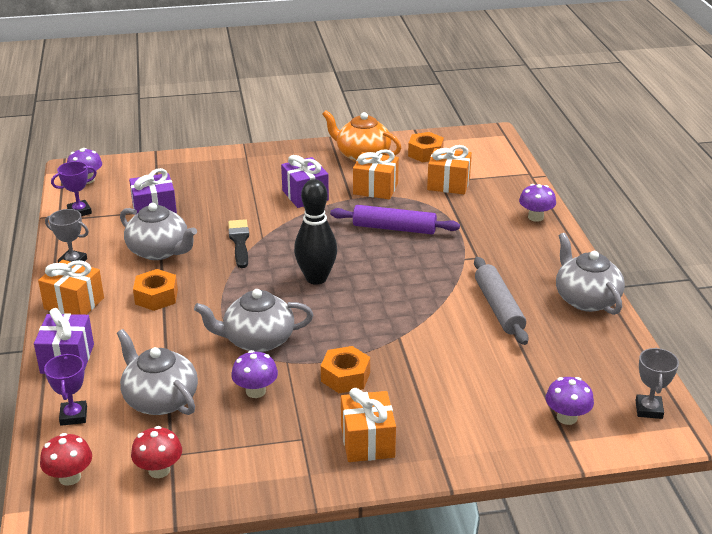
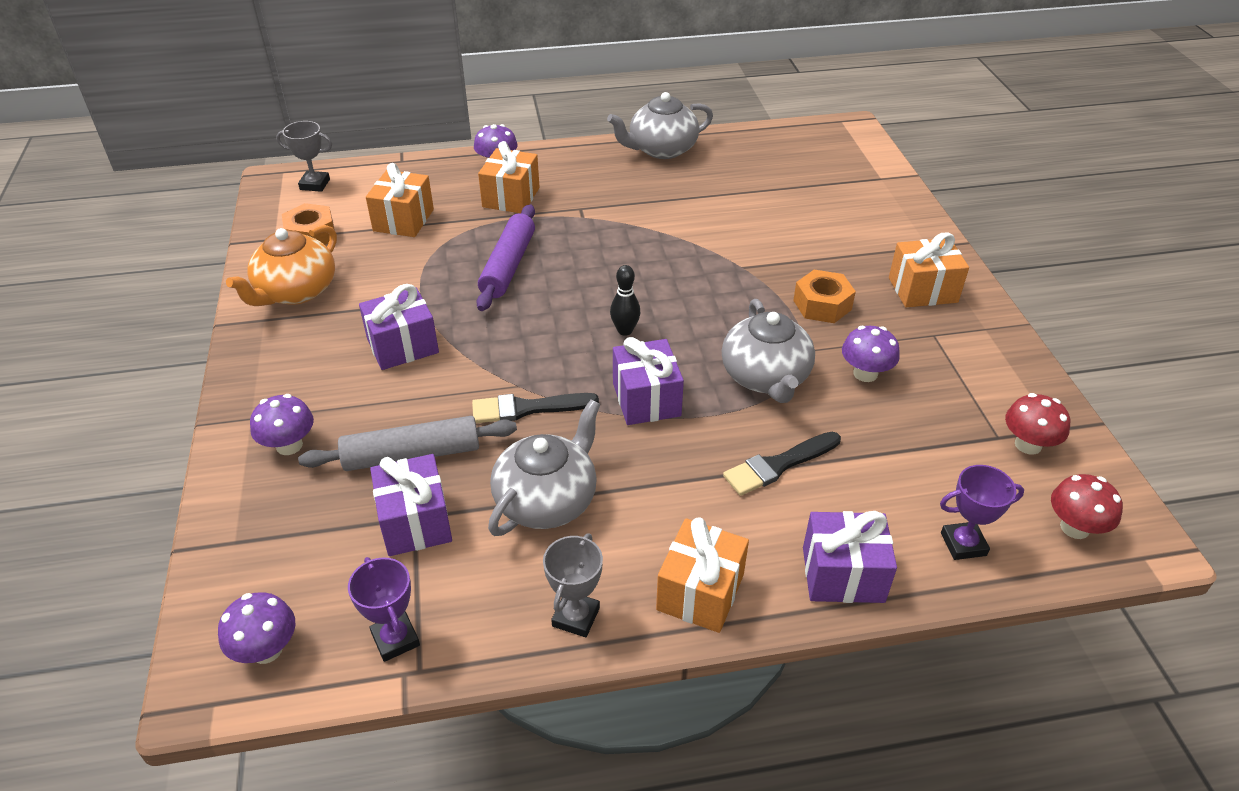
camera: 90 degrees left, 10 degrees up
grey teapot [117,329,198,415] -> none
orange nut [133,269,178,311] -> none
black bowling pin [294,179,337,285] -> black bowling pin [610,265,640,336], size x0.53
orange gift [353,149,399,199] -> orange gift moved to [478,141,540,213]
grey rolling pin [474,257,529,345] -> grey rolling pin moved to [298,416,517,471]
purple mushroom [546,377,594,425] -> purple mushroom moved to [250,394,314,455]
grey trophy [635,348,679,419] -> grey trophy moved to [276,121,332,192]
none -> purple gift [613,337,684,425]
none -> black brush [723,432,841,496]

